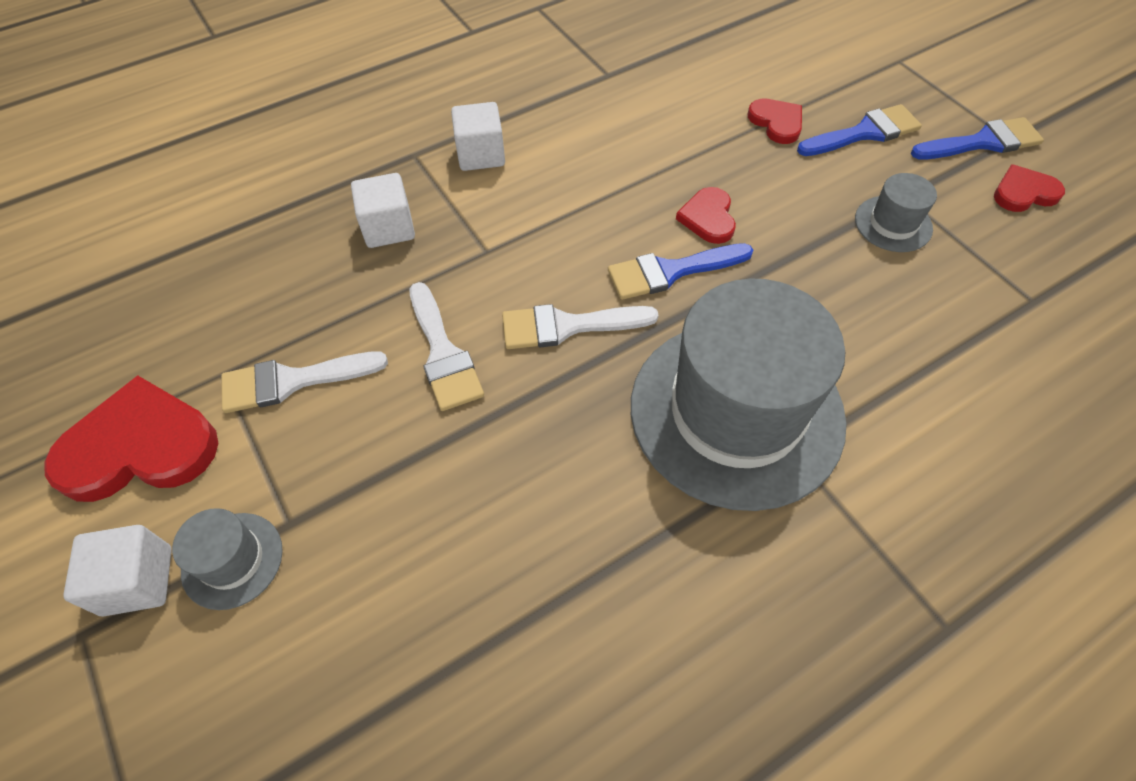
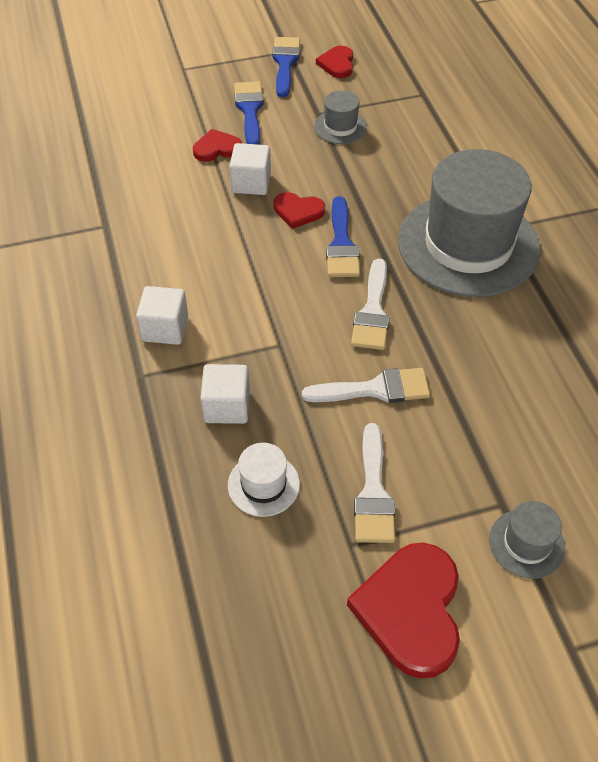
camera: 75 degrees left, 5 degrees down
white cube [63,525,172,616] -> white cube moved to [229,143,271,195]
none -> white hat [228,443,300,517]

